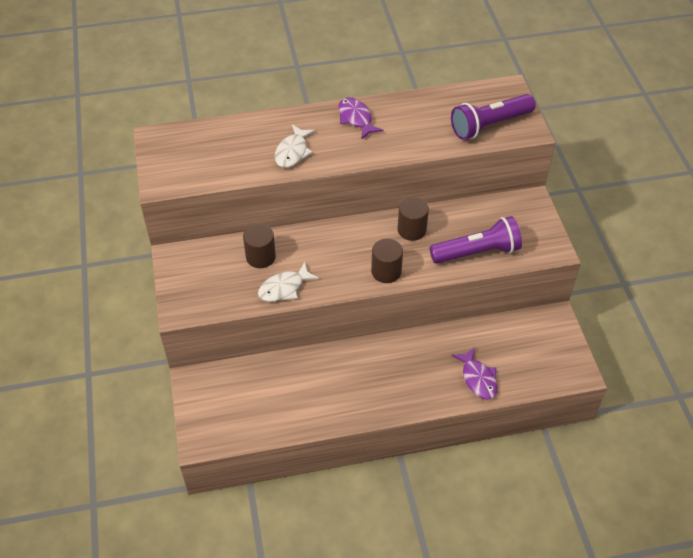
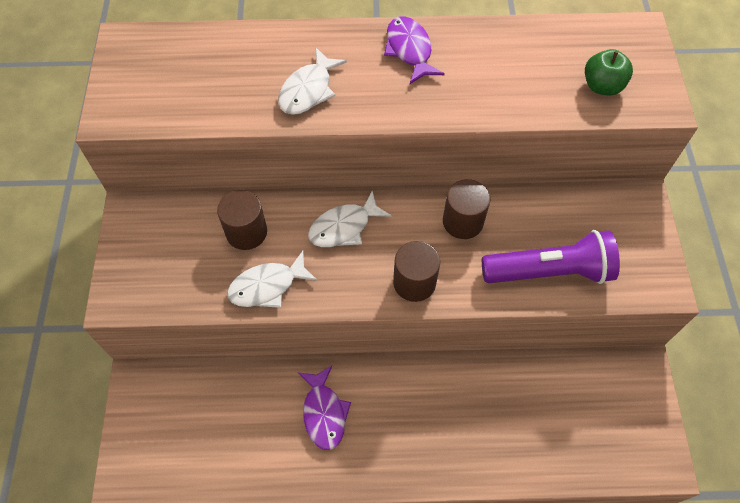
camera: 10 degrees right, 10 degrees up
purple flashlight [451,94,536,140] -> green apple [585,49,633,95]
purple fish [451,347,498,400] -> purple fish moved to [298,366,351,450]
none -> white fish [308,190,392,247]

